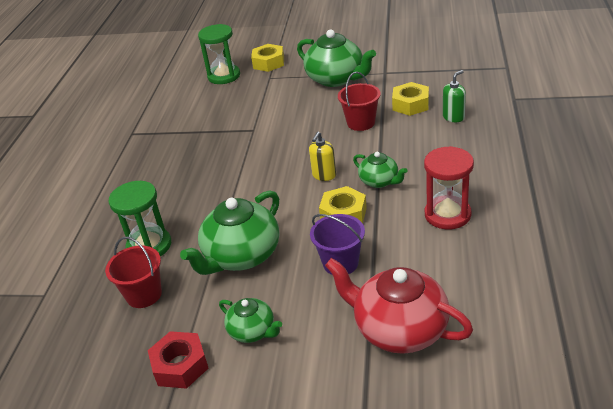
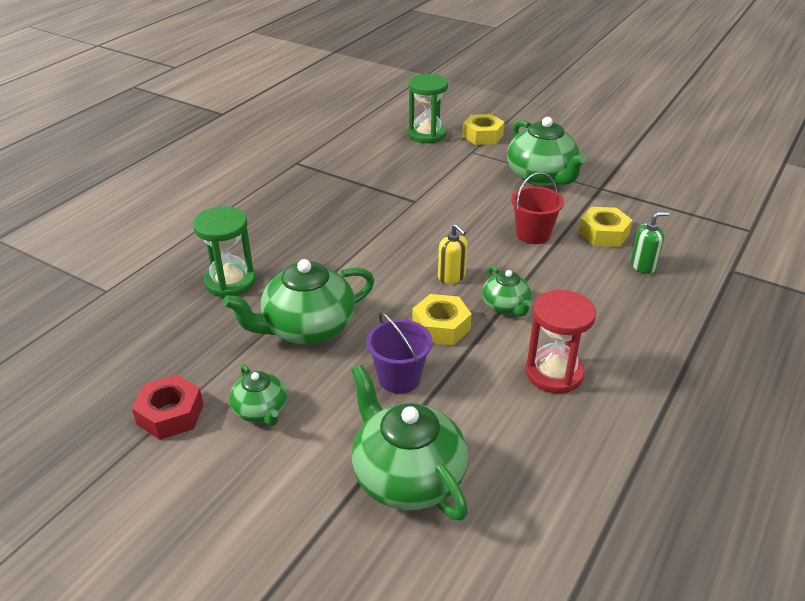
camera: 20 degrees right, 0 degrees up
red bucket [105,237,162,308] -> none
yellow soap dispenser [309,132,336,181] -> yellow soap dispenser turned 90 degrees counterclockwise [438,224,467,284]
red teapot [325,258,473,354] -> green teapot [351,365,468,521]

